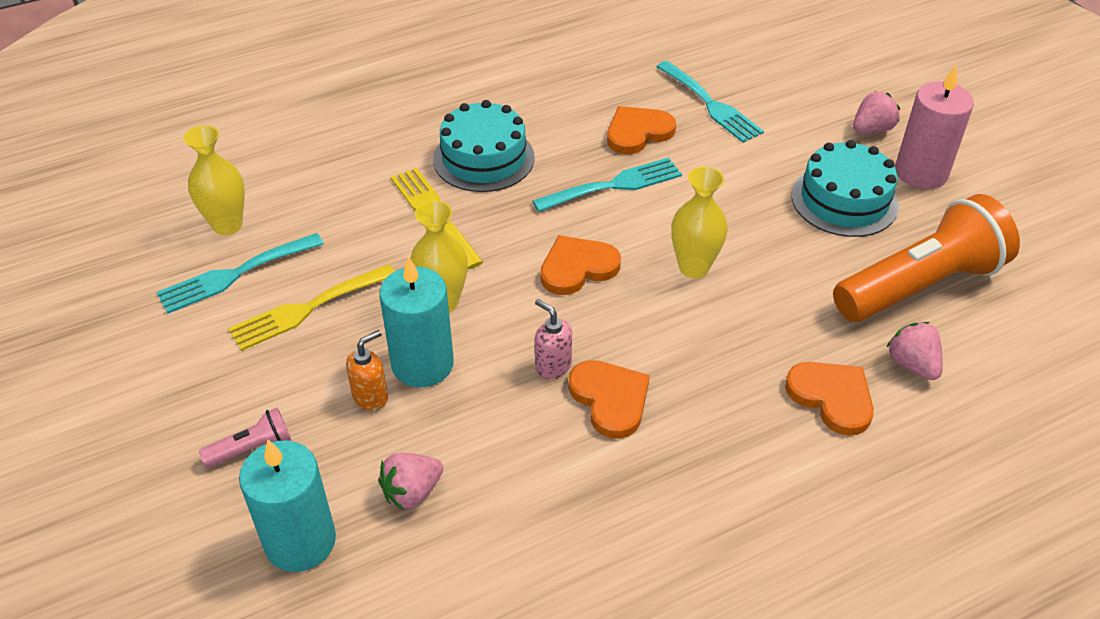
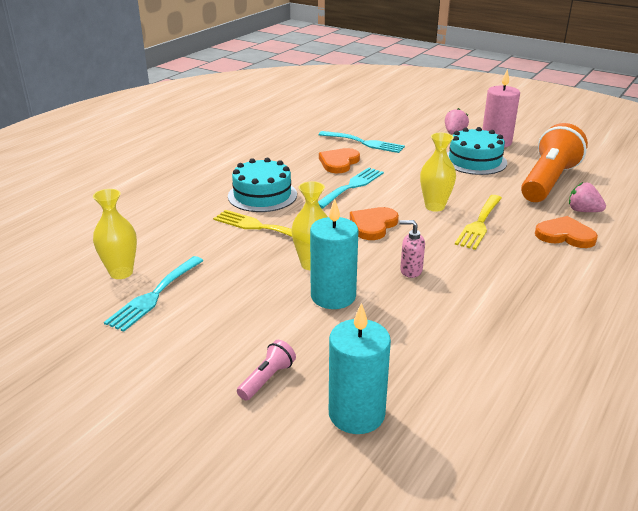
camera: 30 degrees left, 15 degrees down
yellow fork [228,264,395,351] -> yellow fork moved to [455,195,502,250]
orange soap dispenser [346,330,388,411] -> none
pink strawberry [378,453,443,510] -> none
orange heart [568,360,650,439] -> none

